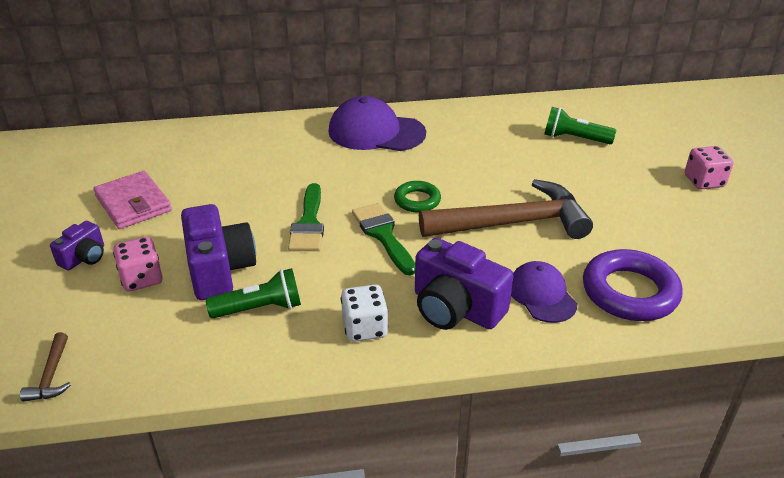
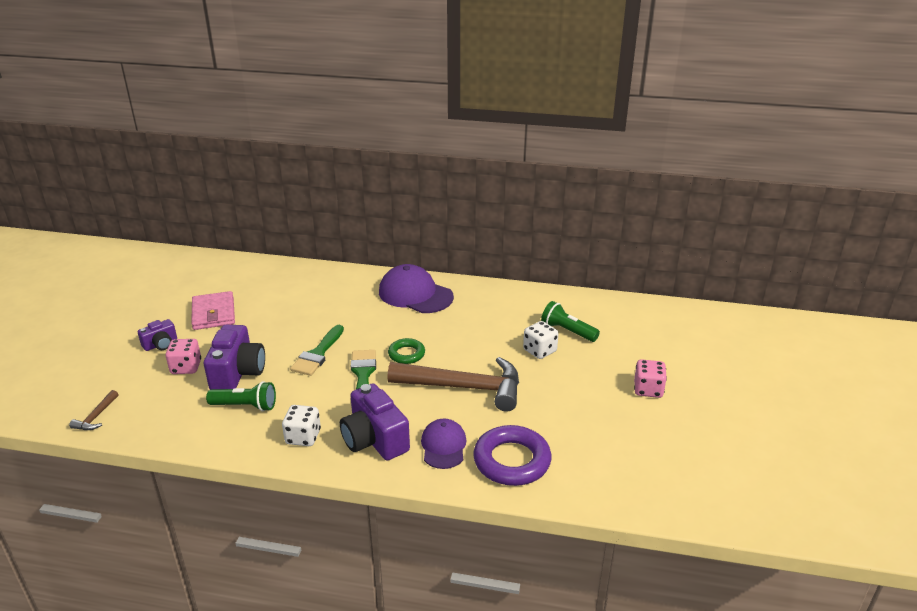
camera: 20 degrees right, 5 degrees down
none -> white dice [523,321,559,359]

